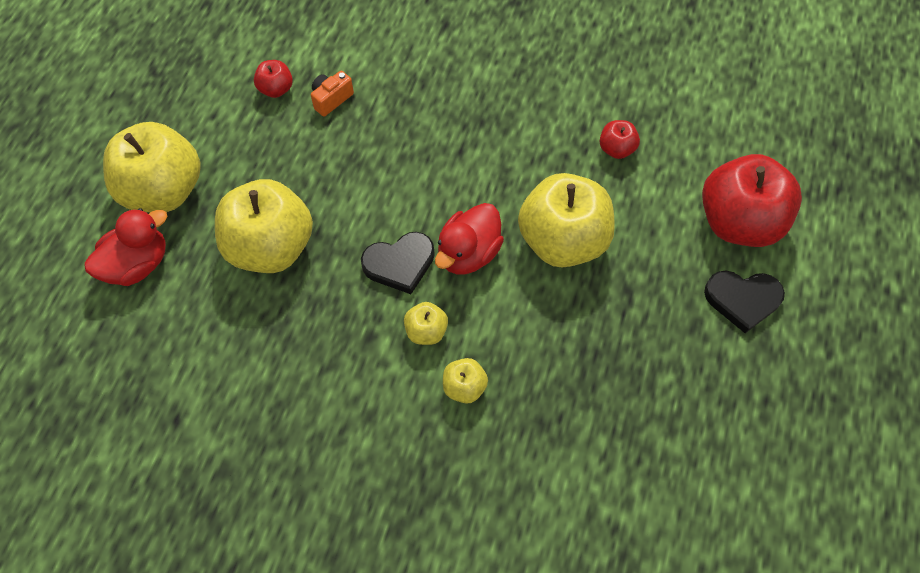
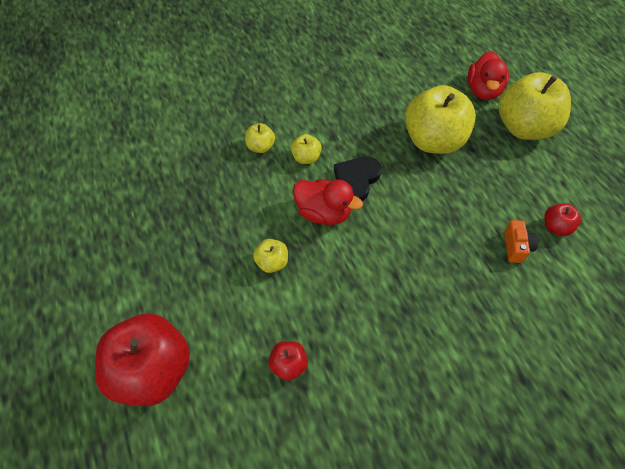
camera: 140 degrees right, 5 degrees down
red duck [435,203,504,275] -> red duck turned 120 degrees clockwise [293,179,363,225]
yellow apple [518,173,615,268] -> yellow apple [253,239,288,273], size x0.45
black heart [704,271,785,333] -> none

